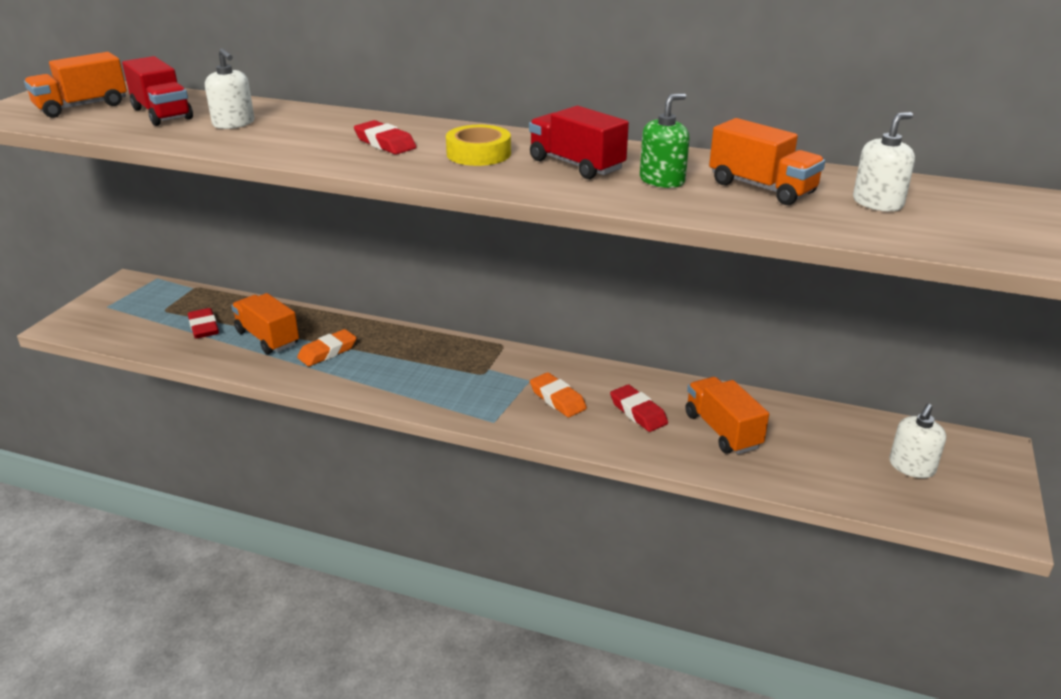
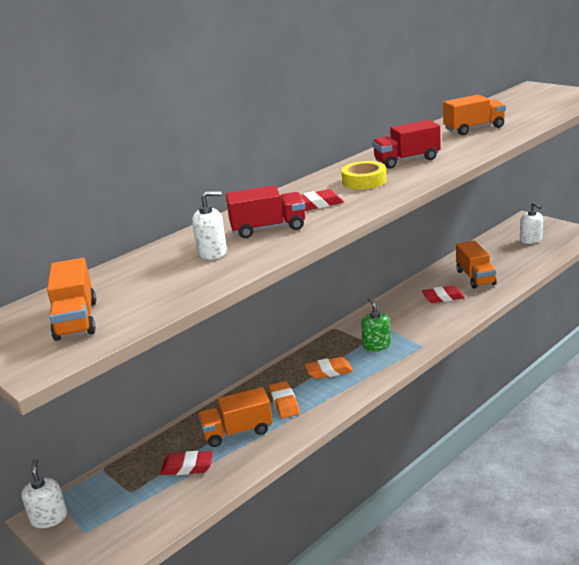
camera: 60 degrees left, 5 degrees down
red truck [122,56,193,126] -> red truck moved to [226,185,305,238]
orange eraser [530,372,587,417] -> orange eraser moved to [305,357,353,379]
green soap dispenser [640,93,690,188] -> green soap dispenser moved to [361,297,391,352]
orange truck [685,377,769,454] -> orange truck turned 105 degrees counterclockwise [456,241,497,289]
white soap dispenser [853,112,915,211] -> white soap dispenser moved to [21,459,67,528]

